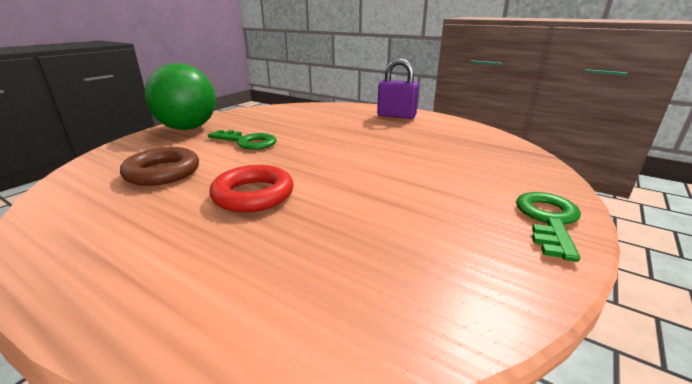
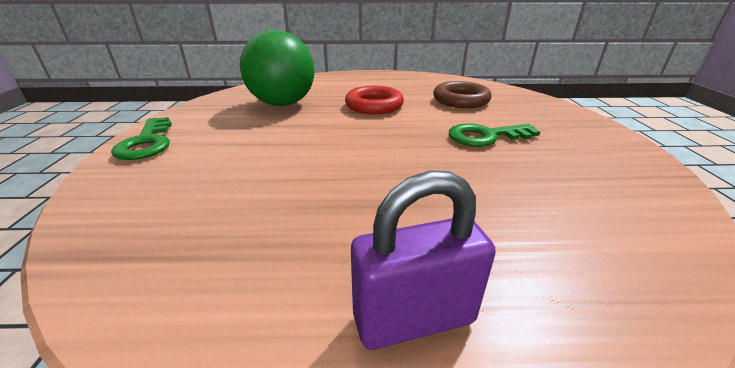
camera: 145 degrees right, 5 degrees up
green ball [145,63,216,130] -> green ball moved to [240,30,314,106]

